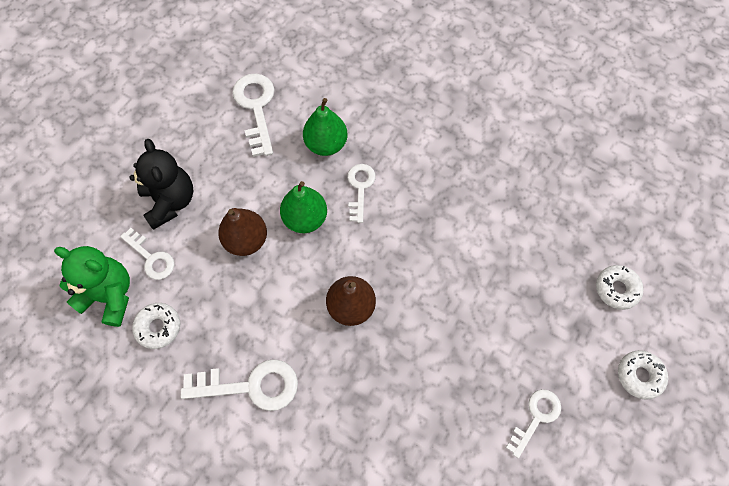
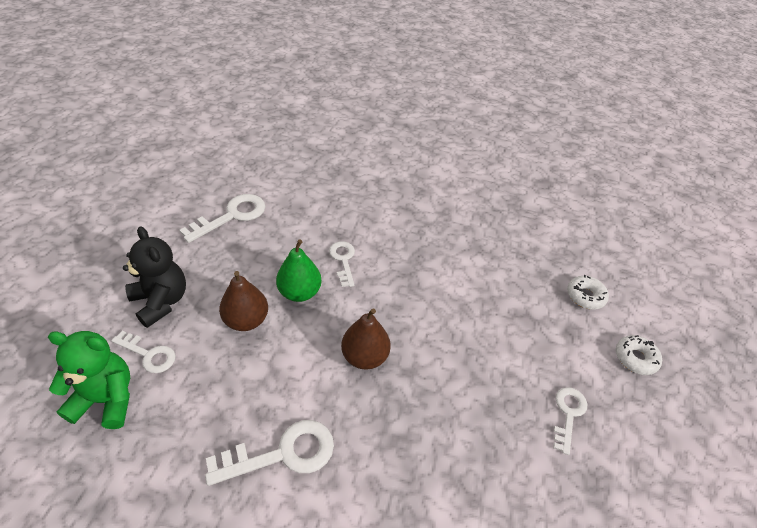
camera: 20 degrees left, 20 degrees down
white donut [132,303,180,349] -> none
white key [232,74,274,157] -> white key turned 75 degrees clockwise [179,194,265,243]
green pear [303,98,348,156] -> none

